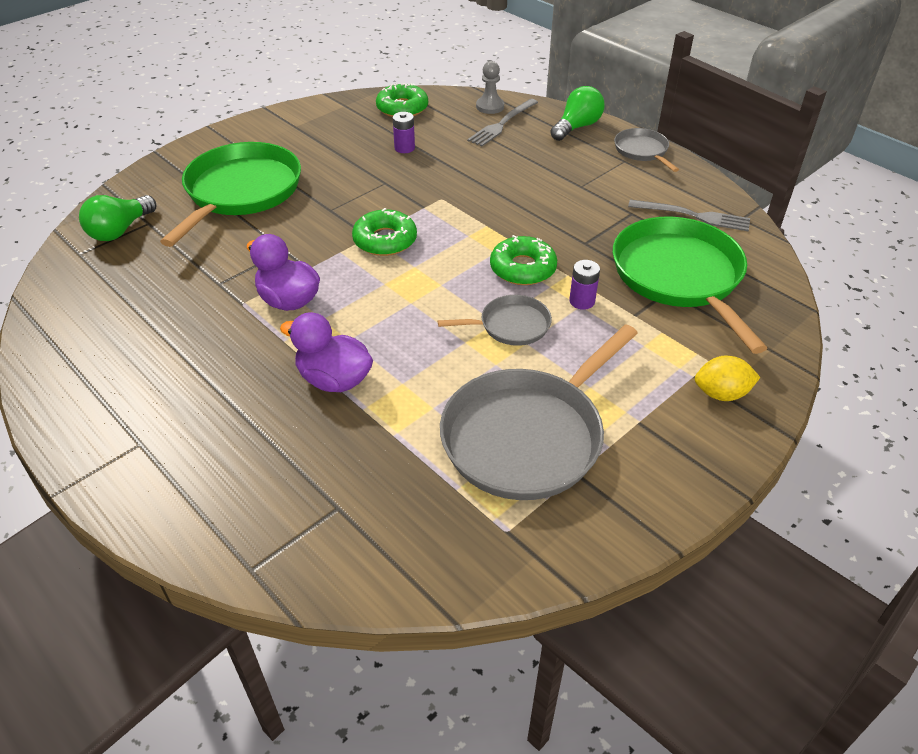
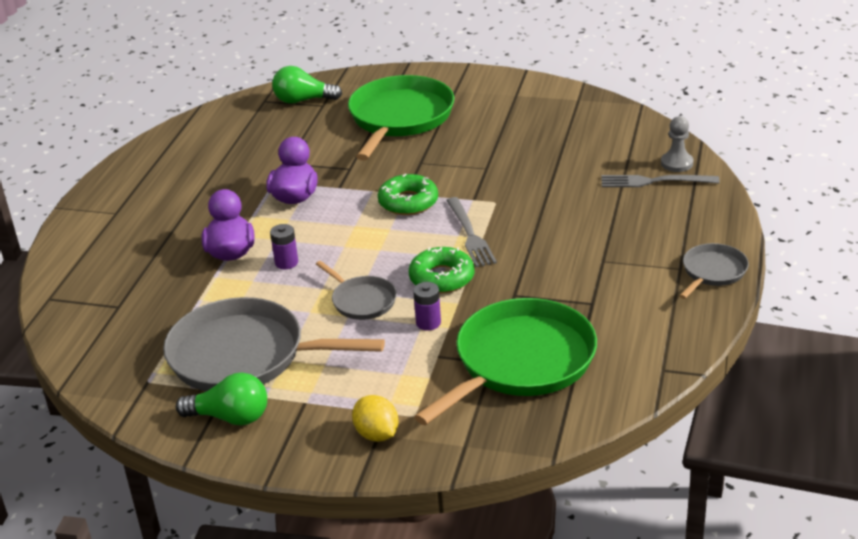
camera: 60 degrees right, 10 degrees down
green pan [160,142,301,247] -> green pan turned 60 degrees counterclockwise [348,75,454,160]
green donut [376,83,428,117] -> none
purple battery [393,112,415,153] -> purple battery moved to [270,224,298,269]
green light bulb [550,86,604,141] -> green light bulb moved to [176,373,267,425]
grey fork [628,199,750,231] -> grey fork moved to [446,197,497,267]

